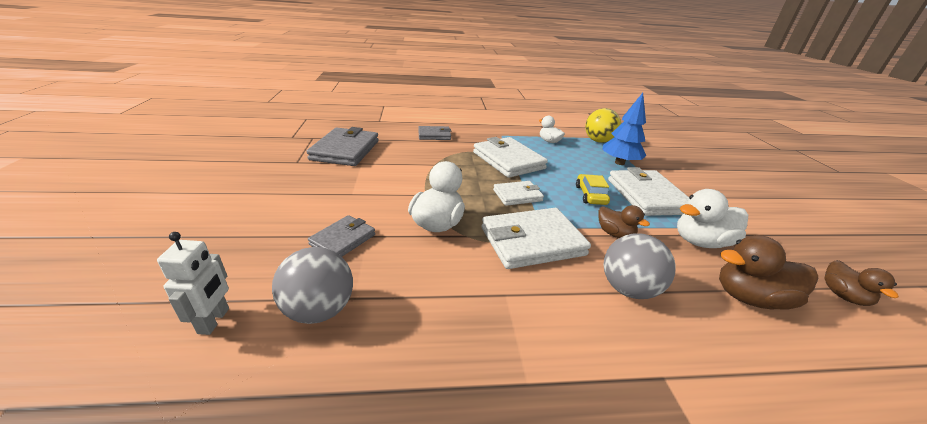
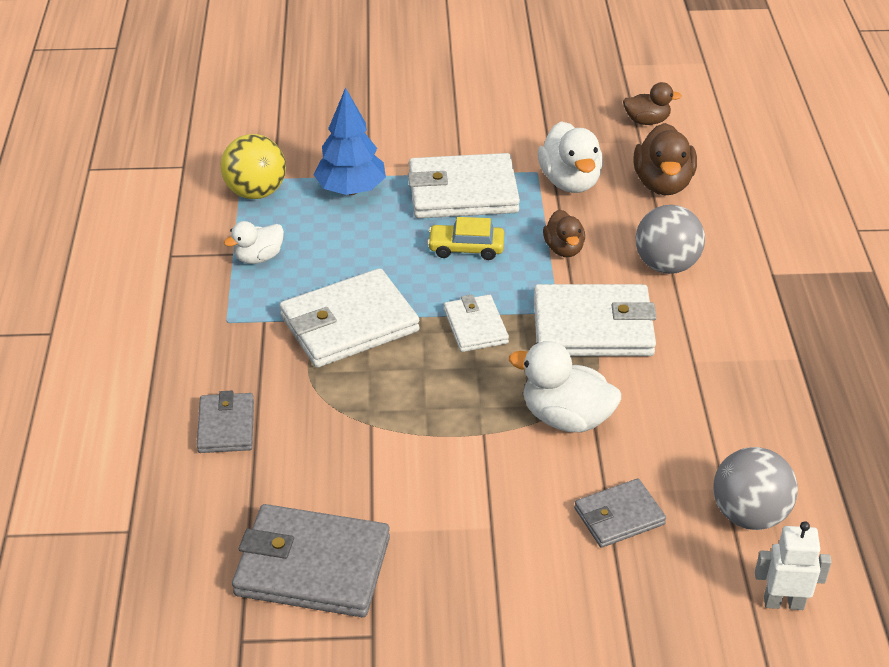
camera: 85 degrees left, 10 degrees up
grey wallet [308,215,375,257] -> grey wallet turned 60 degrees counterclockwise [574,478,666,548]
white wallet [482,208,591,269] -> white wallet turned 75 degrees counterclockwise [534,284,657,356]
brown duck [599,205,650,238] -> brown duck turned 120 degrees clockwise [543,210,585,257]

